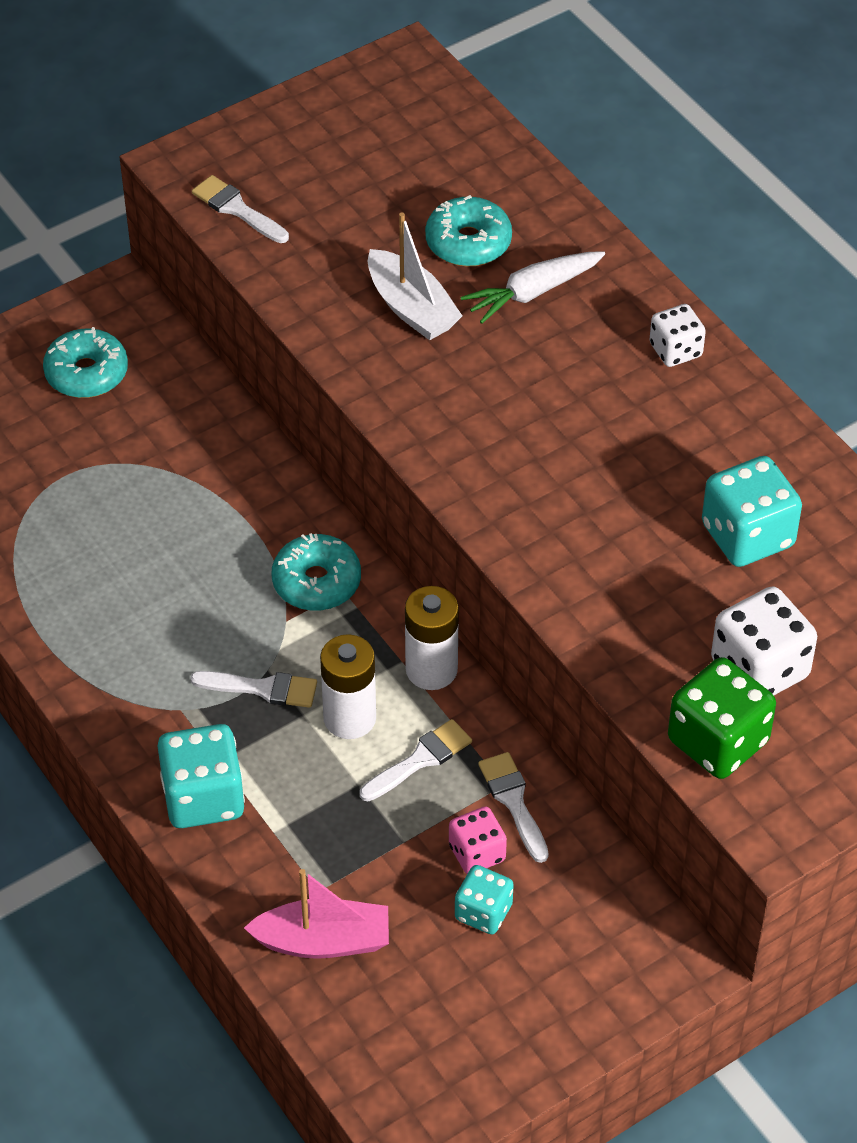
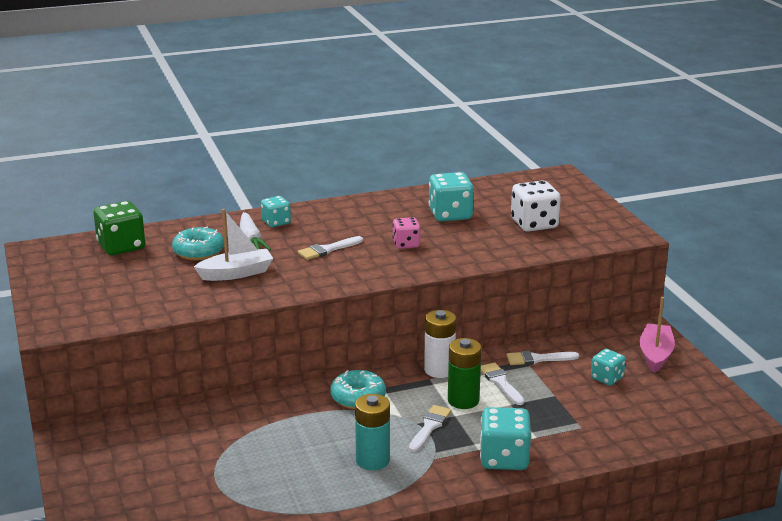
camera: 75 degrees left, 25 degrees down
turquoise donut [43,327,128,398] -> none
white brush [192,175,289,243] -> white brush moved to [298,236,363,260]
pink boat [244,869,389,959] -> pink boat moved to [639,297,675,373]
white battery [320,634,376,739] -> green battery [448,338,482,409]
pink dice [449,806,507,874] -> pink dice moved to [393,217,421,249]
white dice [650,304,706,367] -> none
green dice [668,657,776,779] -> green dice moved to [94,201,145,255]
none -> turquoise dice [261,196,291,227]
none -> turquoise battery [355,394,390,470]

